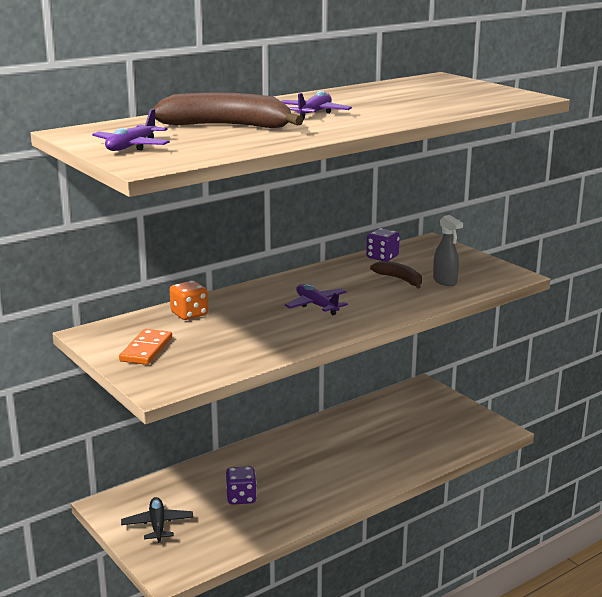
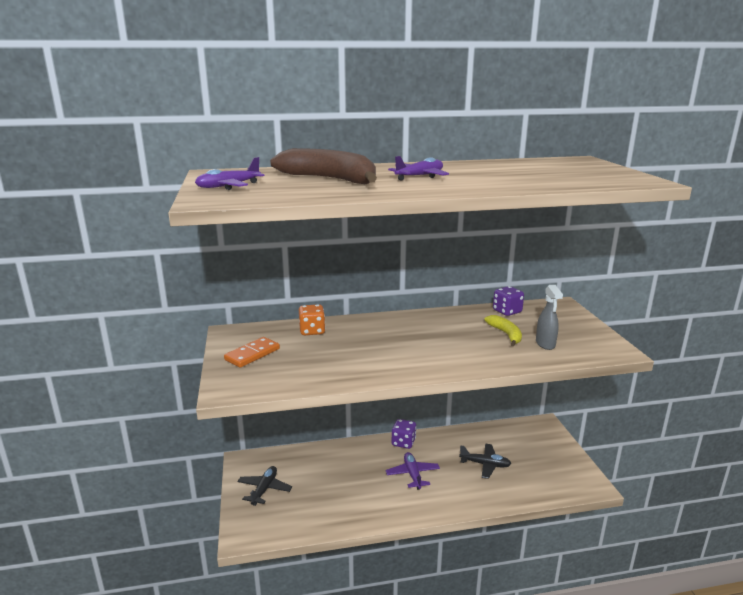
camera: 25 degrees right, 0 degrees up
purple dice [226,466,257,505] -> purple dice moved to [392,419,416,449]
purple plane [285,284,348,315] -> purple plane moved to [386,452,440,490]
brown banana [370,261,422,289] -> yellow banana [484,315,522,346]
none -> black plane [459,444,512,479]

